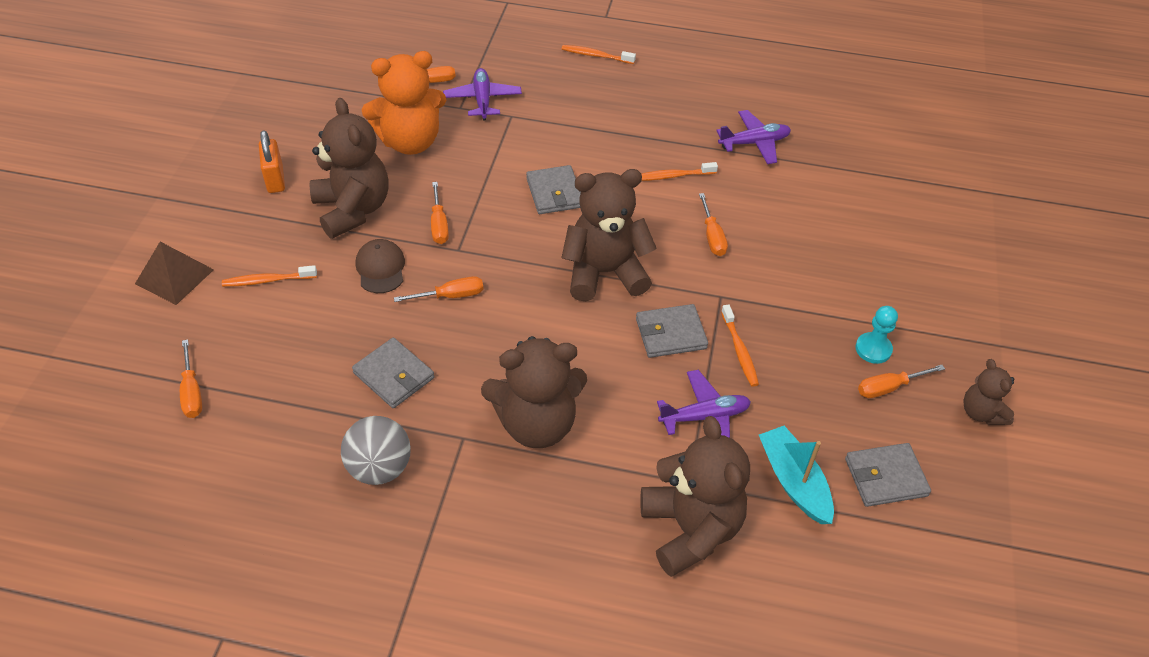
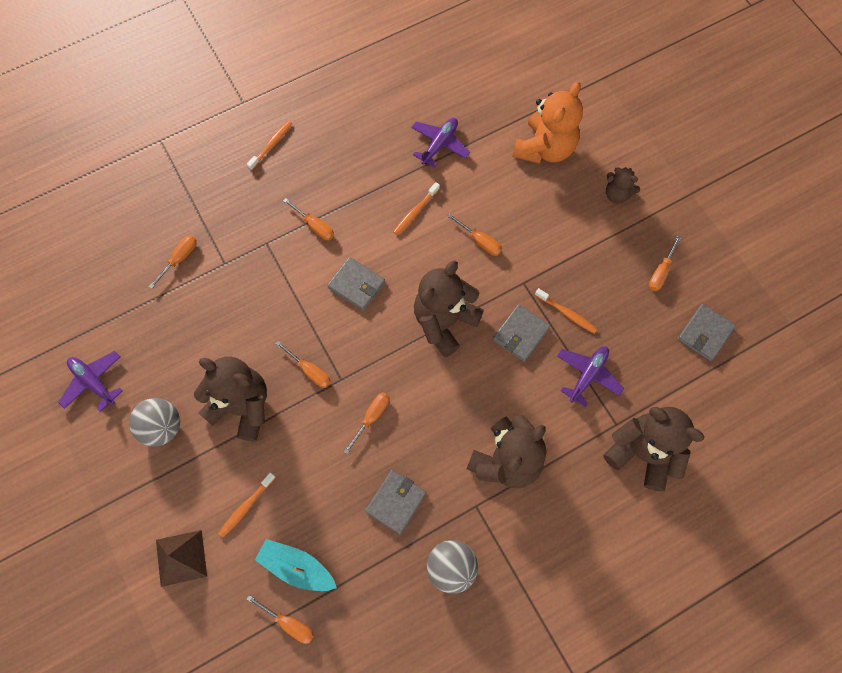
camera: 40 degrees left, 20 degrees up
orange padlock [259,130,285,193] -> grey ball [129,398,180,447]
grey wallet [352,338,435,408] -> grey wallet turned 60 degrees counterclockwise [365,470,426,534]
brown cap [356,239,405,293] -> none
orange teddy bear [362,51,446,155] -> orange teddy bear moved to [512,82,583,164]
purple plane [443,68,522,120] -> purple plane moved to [58,351,122,412]
orange toothbrush [562,45,636,64] -> orange toothbrush turned 150 degrees clockwise [247,121,292,170]
turquoise boat [759,426,834,524] -> turquoise boat moved to [255,539,337,591]
turquoise pawn [855,306,898,364] -> none
brown teddy bear [963,359,1014,425] -> brown teddy bear moved to [606,167,640,204]
none -> orange screwdriver [283,198,334,240]

